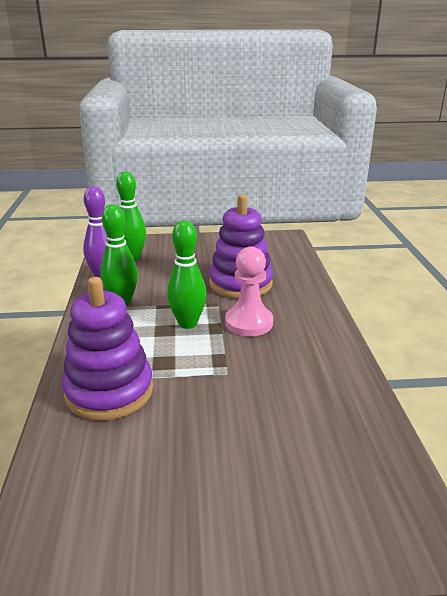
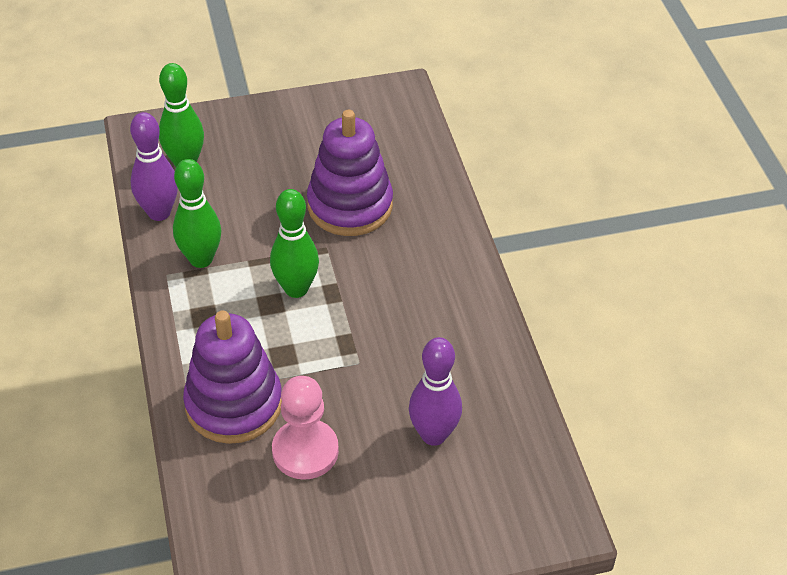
camera: 10 degrees left, 20 degrees up
pink pawn [225,247,273,336] -> pink pawn moved to [272,376,339,480]
none -> purple bowling pin [409,337,462,446]

